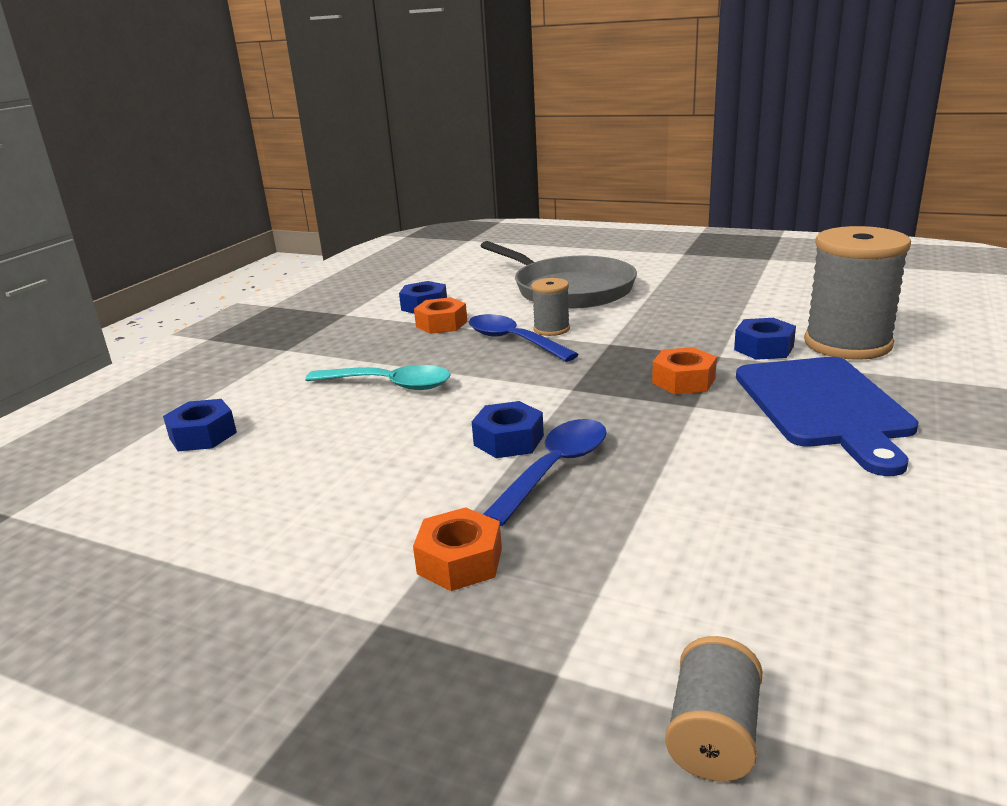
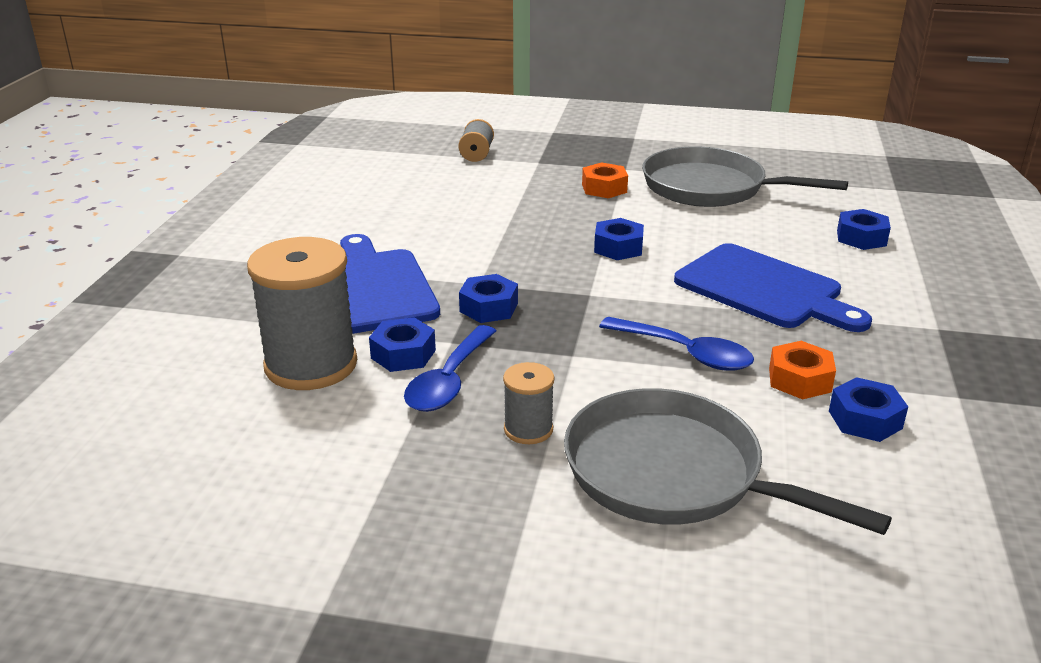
camera: 165 degrees right, 5 degrees up
turquoise spoon [305,365,451,390] -> blue cutting board [674,243,872,332]
blue spoon [483,419,607,526] -> blue spoon moved to [404,325,497,412]
grey spool [531,278,570,336] -> grey spool moved to [503,362,554,444]
orange nut [652,347,717,394] -> blue nut [459,274,518,323]
none -> grey pan [642,146,848,207]

